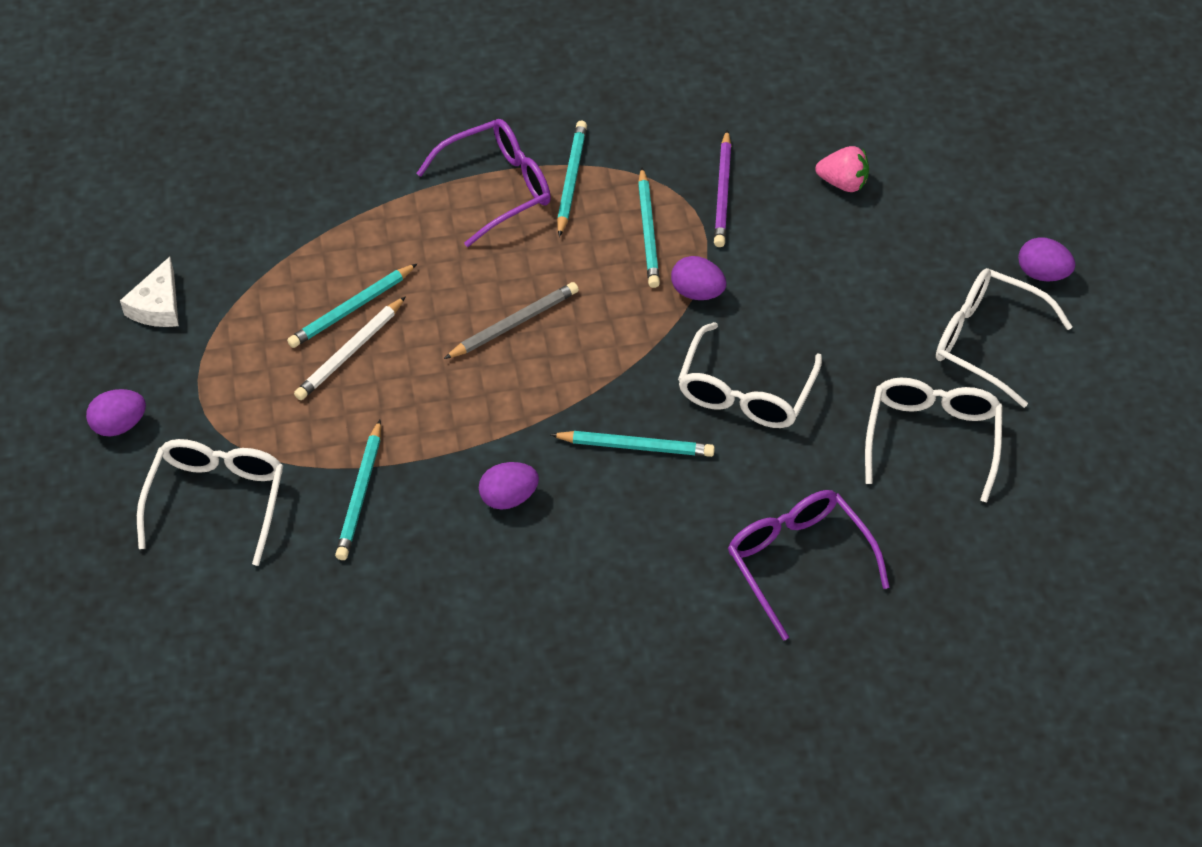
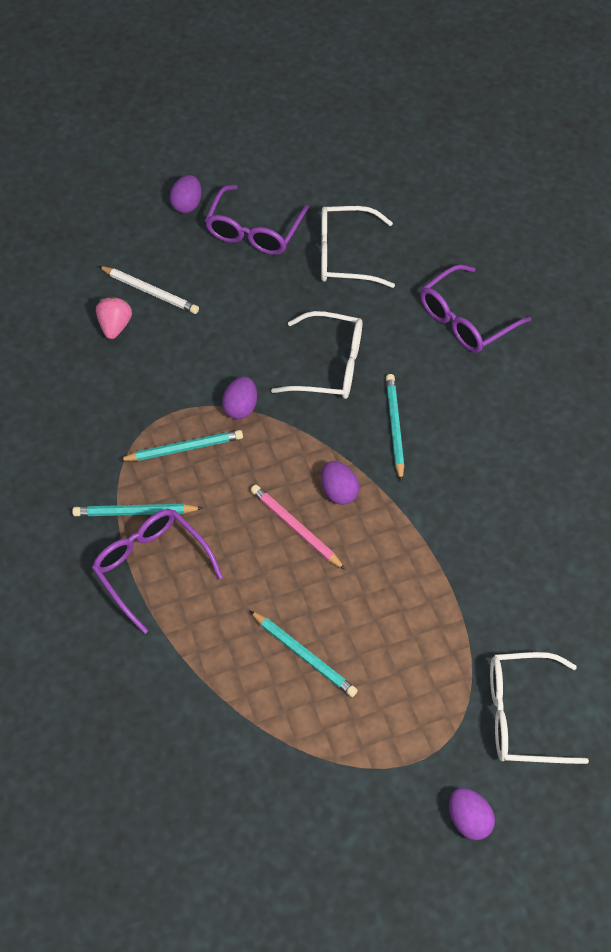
camera: 100 degrees left, 5 degrees up
white cheese [120,257,179,327] -> none
white pencil [294,296,406,400] -> white pencil moved to [98,266,199,314]
turquoise pencil [335,420,381,560] -> none
grey pencil [444,282,579,359] -> pink pencil [251,485,346,570]
purple egg [479,462,539,510] -> purple egg moved to [321,461,360,505]
purple pencil [714,130,732,247] -> none
white glasses [936,268,1073,408] -> purple glasses [205,185,309,255]

